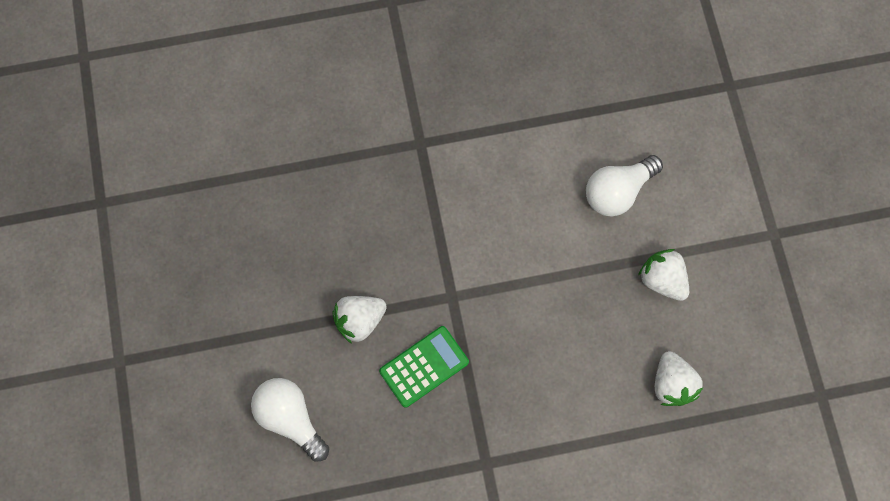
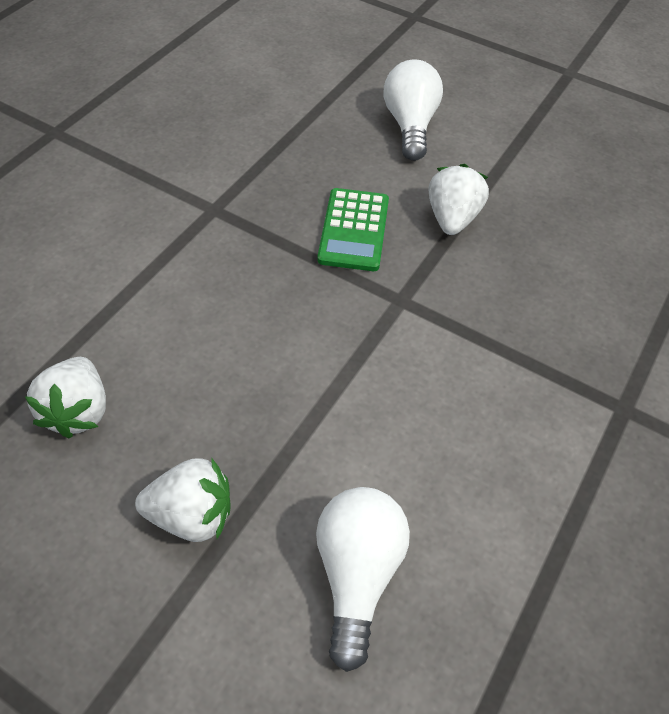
camera: 130 degrees right, 20 degrees down
white light bulb [251,378,329,462] -> white light bulb turned 90 degrees counterclockwise [384,59,443,161]
white strawberry [655,351,703,406] -> white strawberry turned 120 degrees counterclockwise [25,357,106,438]

